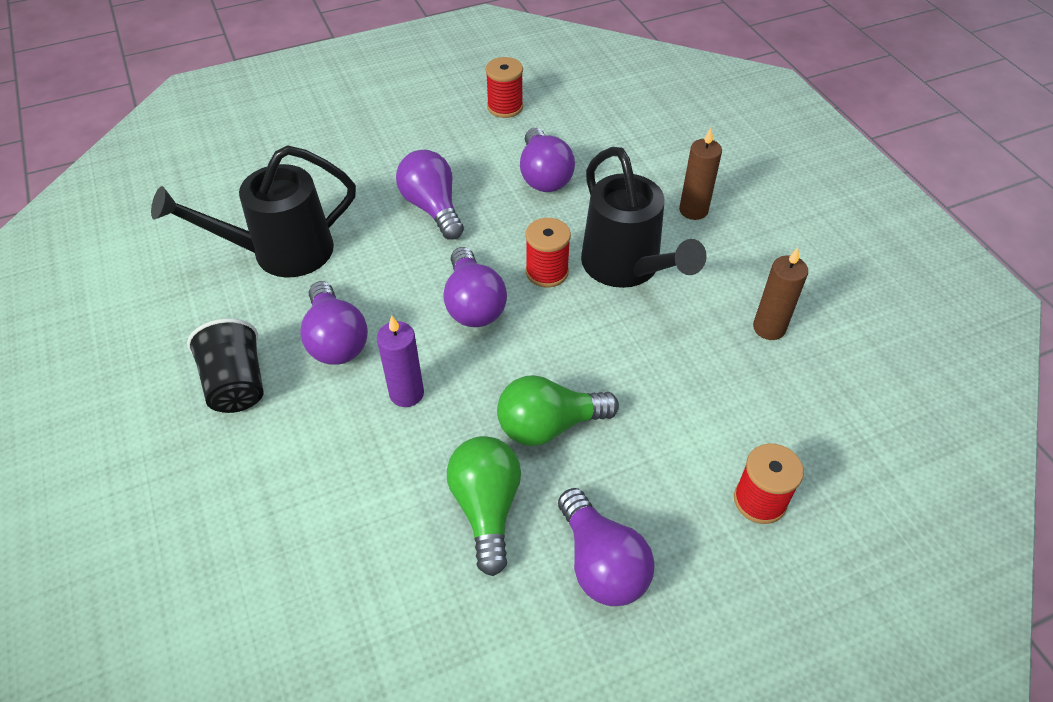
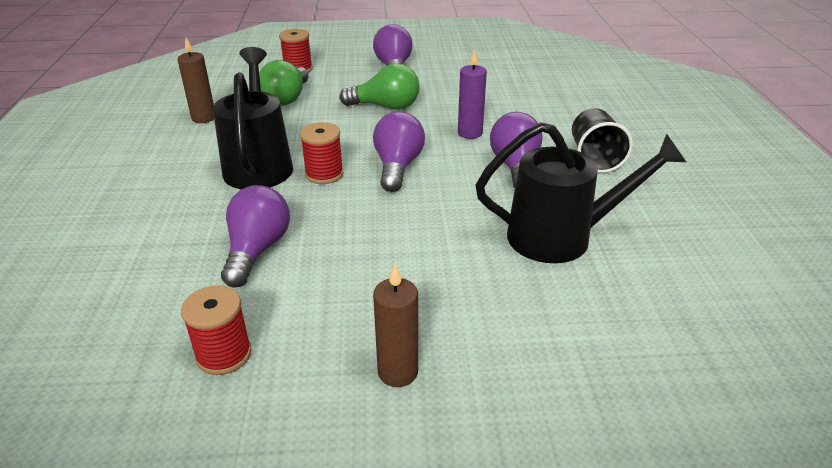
camera: 160 degrees left, 15 degrees down
purple light bulb [396,150,464,240] -> none
green light bulb [447,436,521,576] -> green light bulb moved to [259,60,309,106]
brown candle [679,128,722,220] -> brown candle moved to [373,264,418,387]

